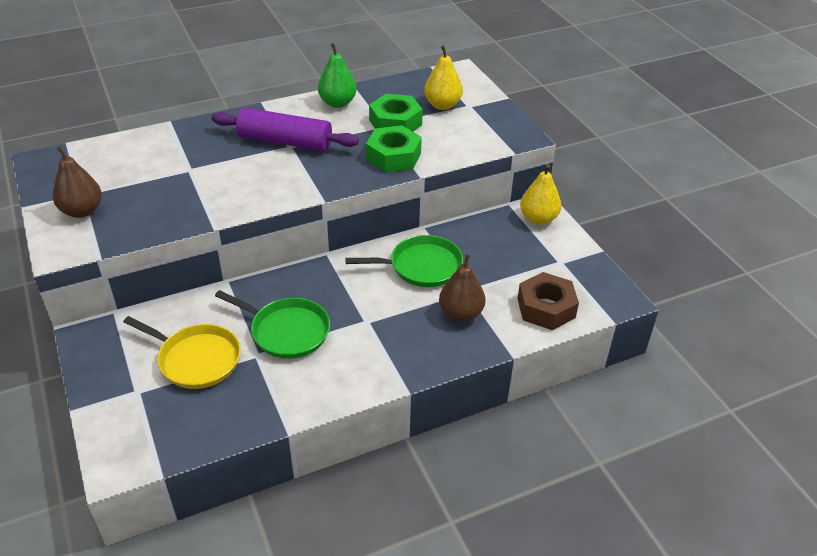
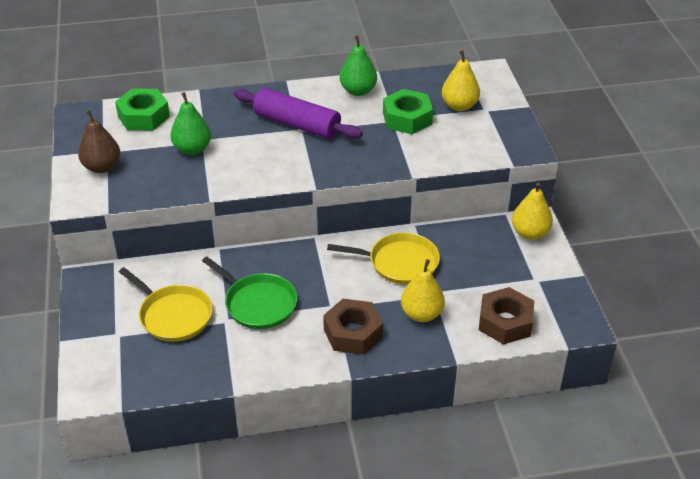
camera: 15 degrees right, 0 degrees up
green pan [346,235,463,287] -> yellow pan [327,233,440,284]
green nut [366,125,422,172] -> green nut moved to [115,89,170,130]
brown pear [439,254,486,322] -> yellow pear [401,259,445,322]
none -> green pear [170,92,211,155]
none -> brown nut [323,299,383,355]

